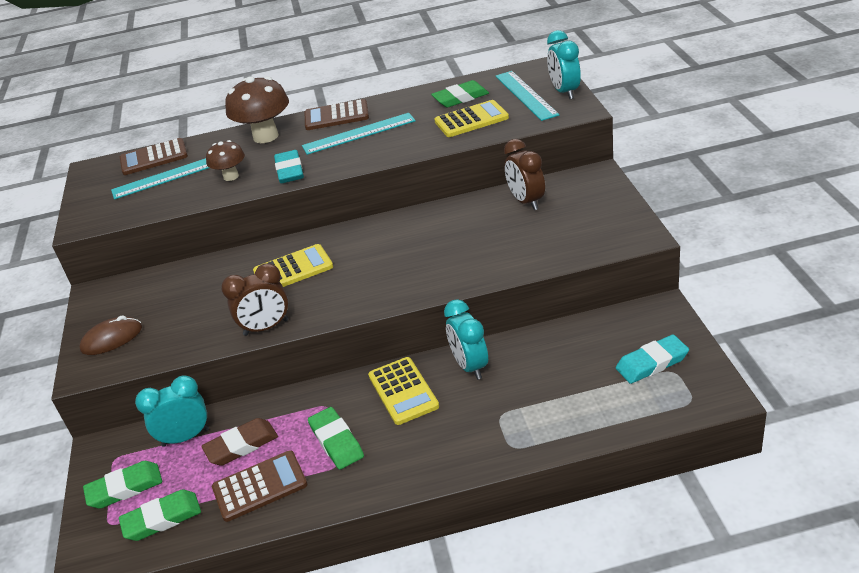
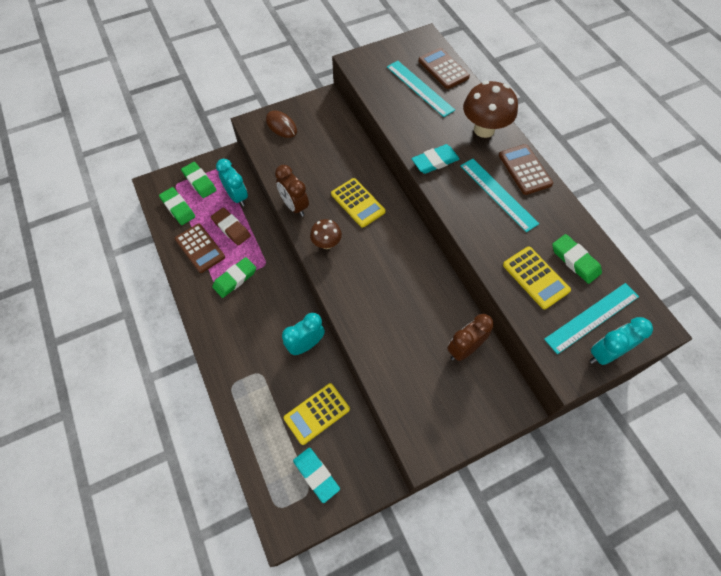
camera: 70 degrees right, 25 degrees up
brown mushroom [206,140,245,181] -> brown mushroom moved to [310,219,342,249]
yellow calculator [368,357,439,425] -> yellow calculator moved to [284,383,350,445]

